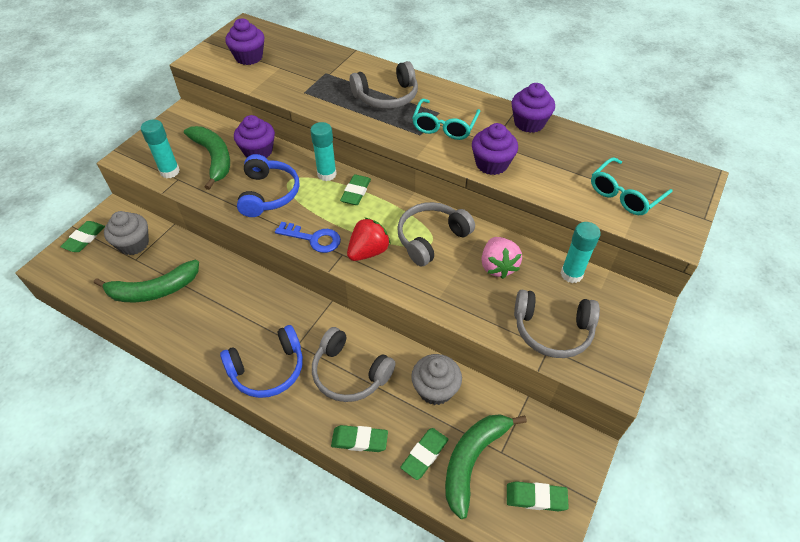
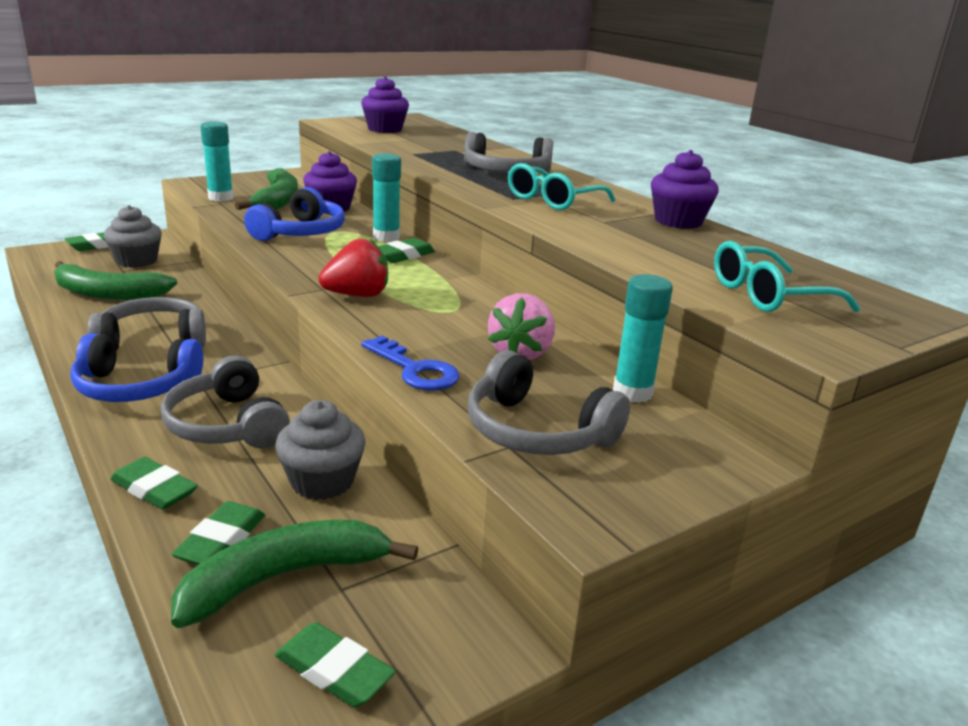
camera: 25 degrees right, 25 degrees down
blue key [275,222,341,253] -> blue key moved to [361,335,460,391]
grey headphones [397,202,475,267] -> grey headphones moved to [88,297,206,351]
green eraser [400,428,449,480] -> green eraser turned 45 degrees counterclockwise [171,501,265,565]
purple cupcake [472,123,518,175] -> none

